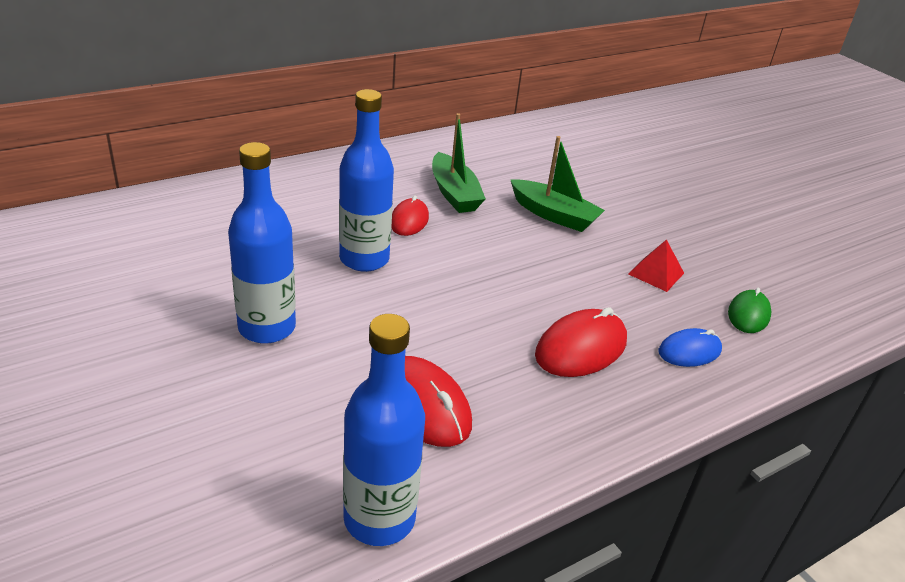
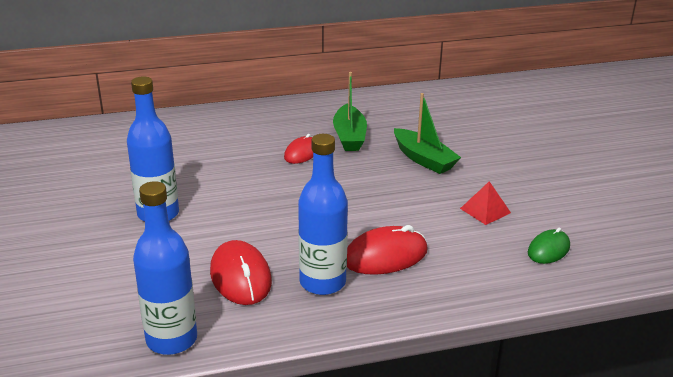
camera: 20 degrees right, 5 degrees down
blue bottle [339,89,394,272] -> blue bottle moved to [298,134,348,295]
blue mouse [659,328,722,367] -> none

